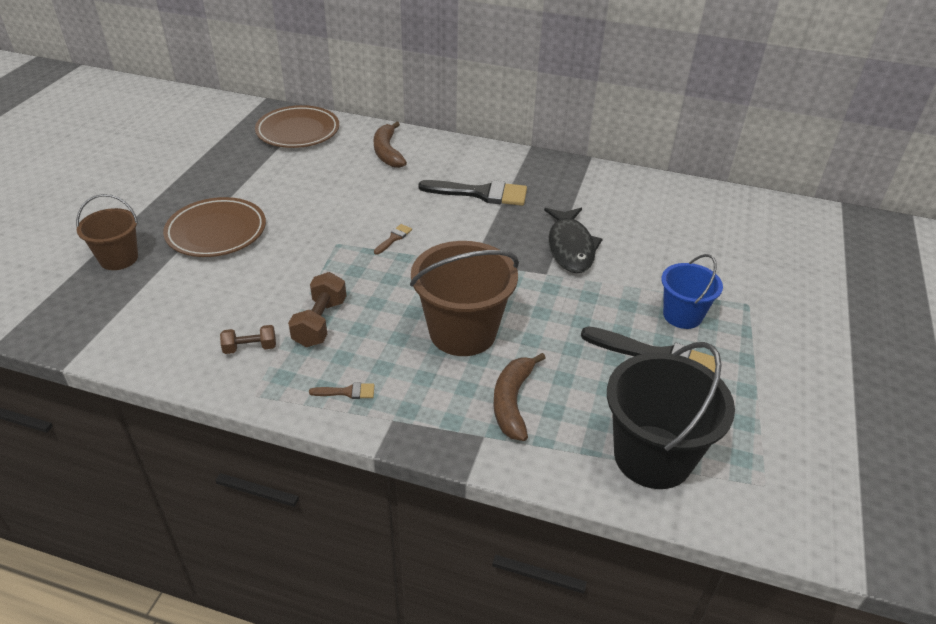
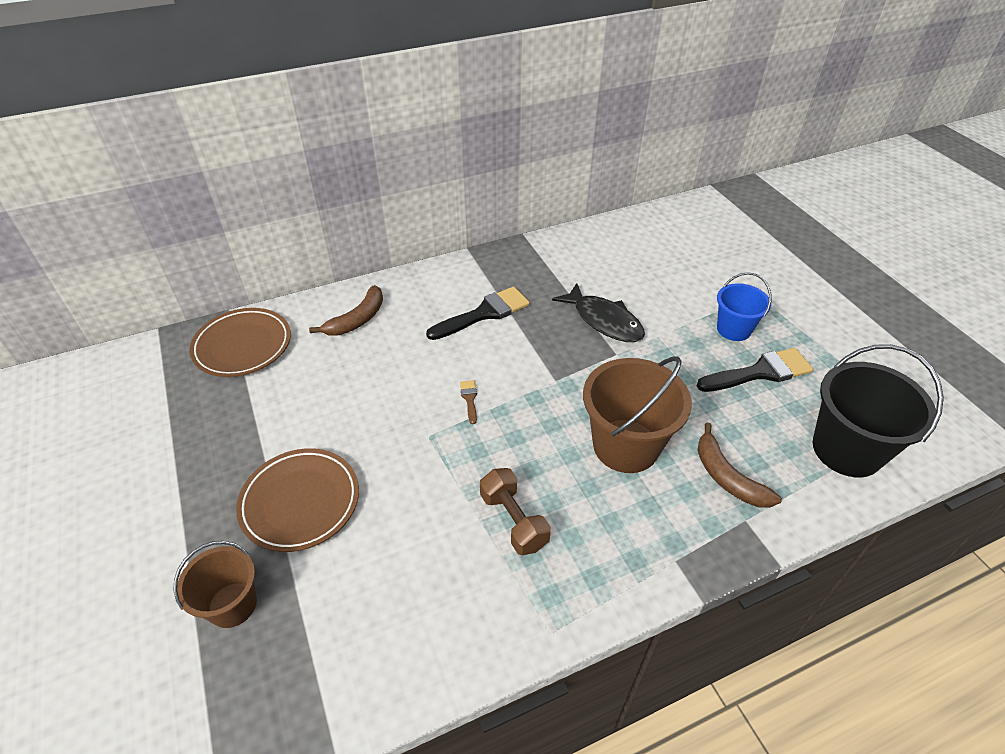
camera: 40 degrees left, 5 degrees up
brown dumbbell [220,325,276,354] -> none
brown brush [309,383,374,399] -> none
brown banana [374,122,407,168] -> brown banana turned 90 degrees counterclockwise [309,285,383,336]

